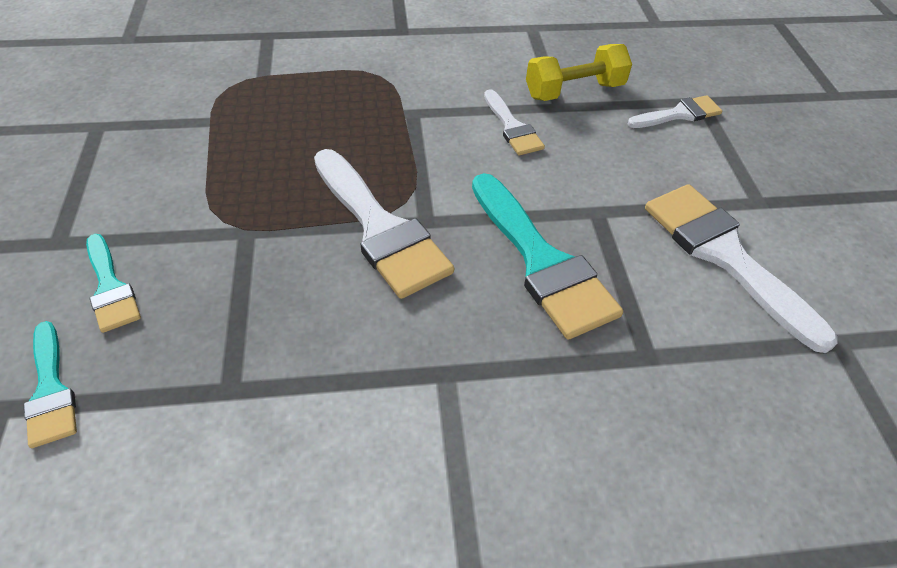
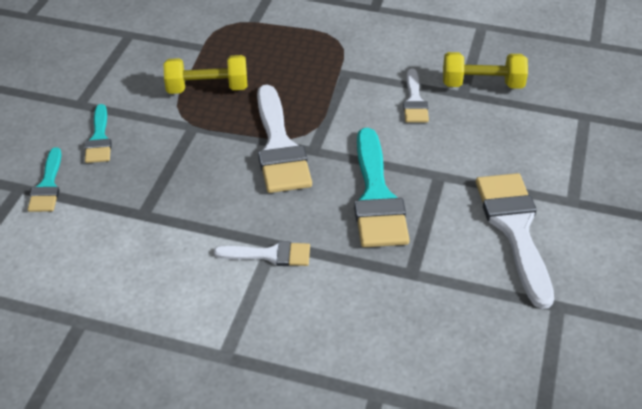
camera: 25 degrees right, 5 degrees down
white brush [628,95,723,128] -> white brush moved to [214,241,310,266]
none -> yellow dumbbell [163,55,247,94]

